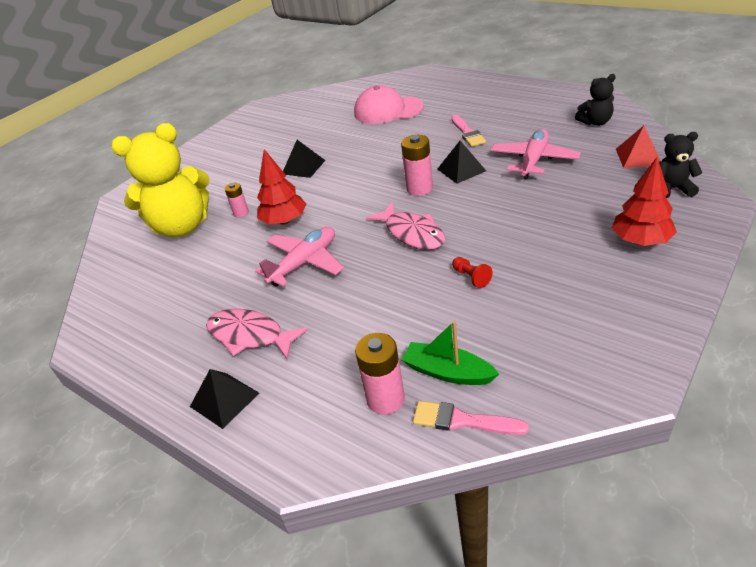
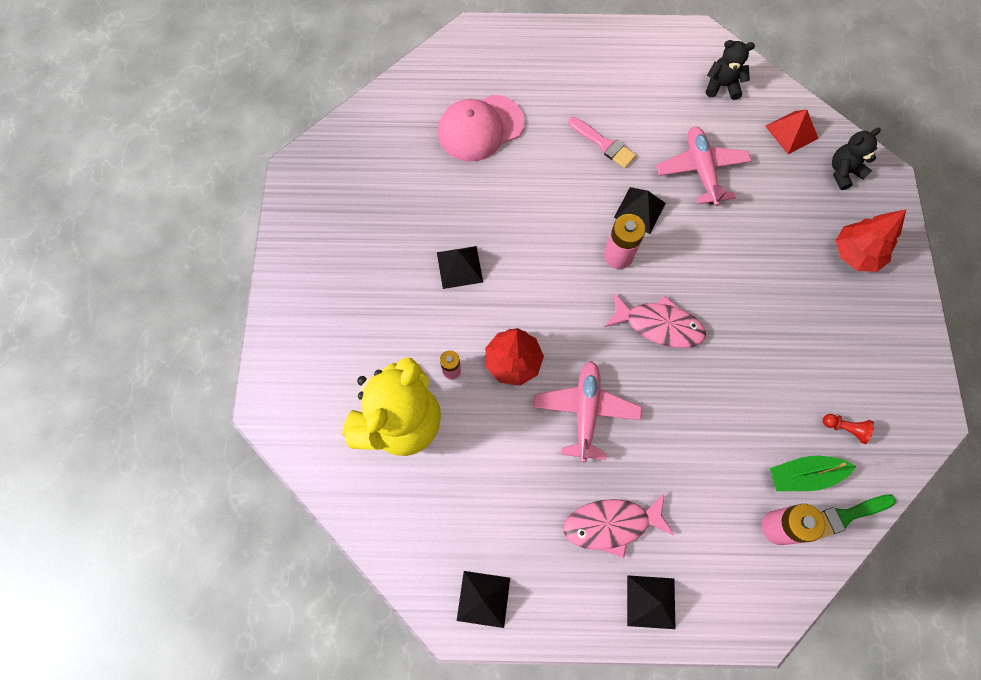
camera: 40 degrees left, 30 degrees up
pink brush [413,401,529,435] -> green brush [818,494,896,540]
red pawn [452,257,493,288] -> red pawn moved to [823,414,874,444]
black teddy bear [575,74,616,126] -> black teddy bear turned 120 degrees counterclockwise [706,40,755,100]
none -> black pyramid [457,571,510,628]

